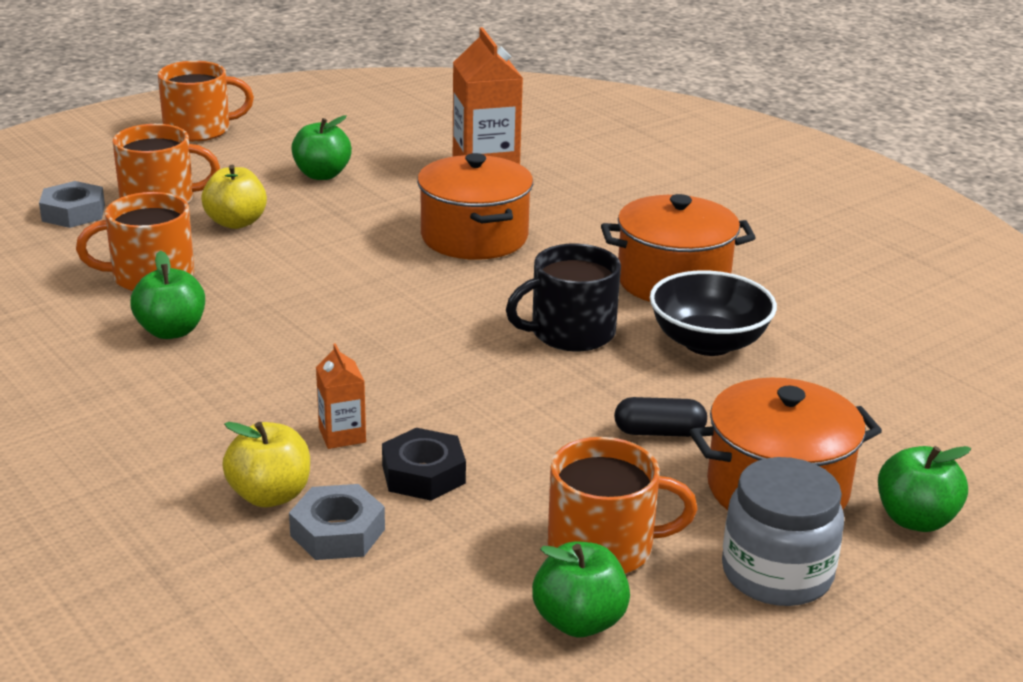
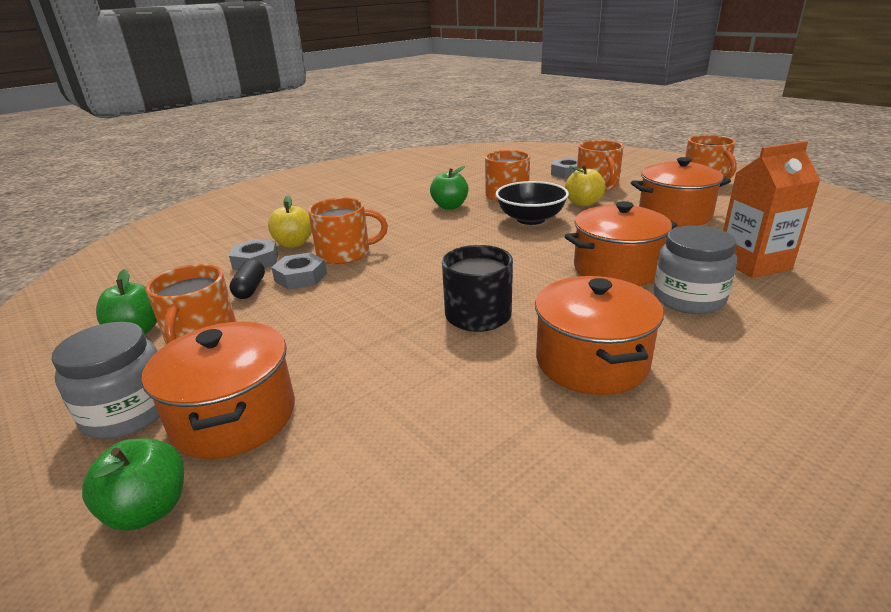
camera: 90 degrees right, 0 degrees up
green apple [291,115,352,180] -> orange pot [631,157,731,227]
orange carton [316,343,366,449] -> orange mug [308,198,388,264]
black nut [382,428,466,501] -> grey nut [271,252,327,290]
black capsule [614,397,707,437] -> black capsule moved to [229,259,265,299]
black bowl [650,270,777,356] -> black bowl moved to [496,181,569,225]
none -> grey jar [654,226,737,314]

